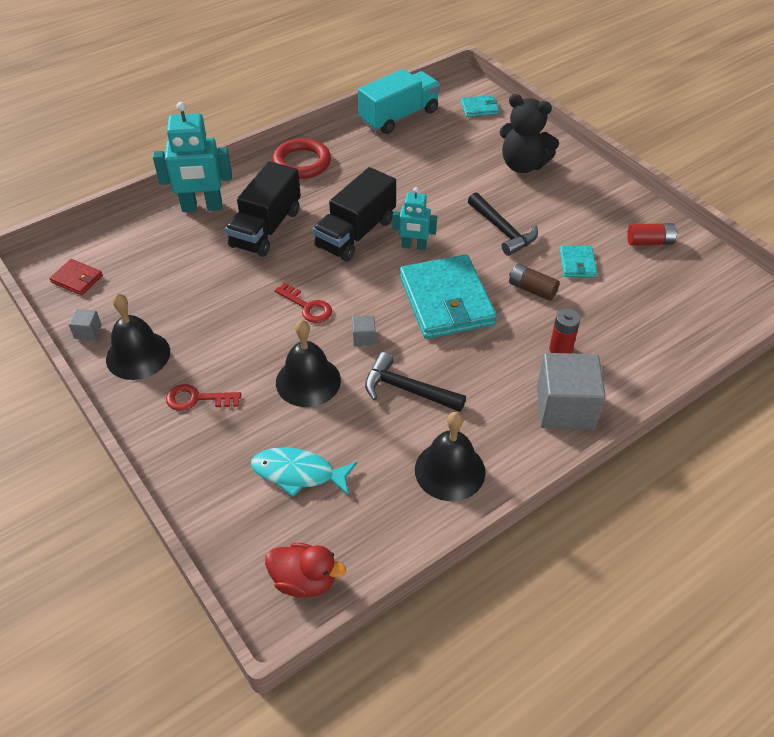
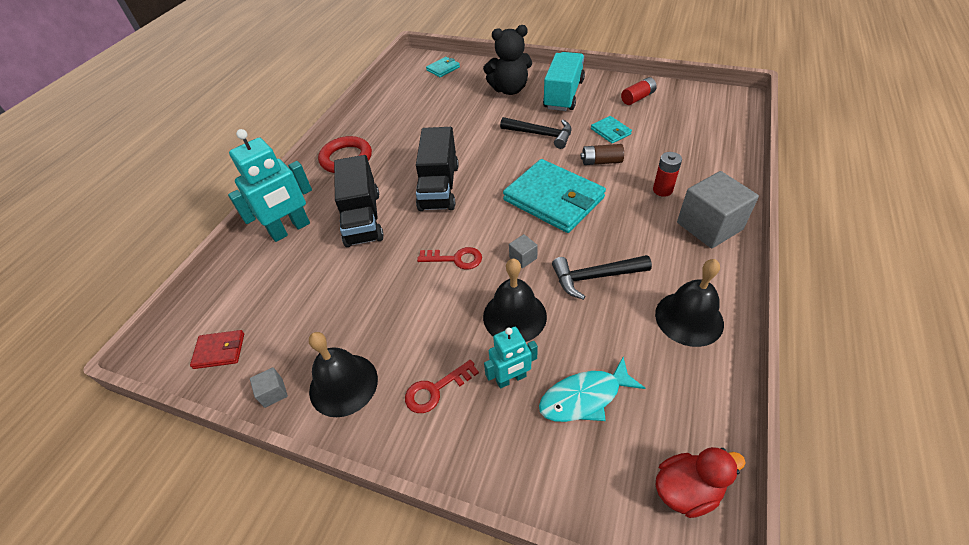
camera: 30 degrees left, 0 degrees up
turquoise truck [358,69,440,134] -> turquoise truck moved to [543,52,585,111]
turquoise robot [393,187,437,250] -> turquoise robot moved to [484,327,538,389]

